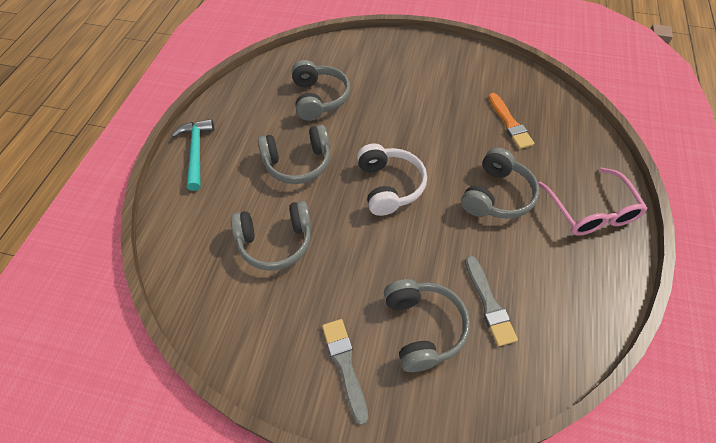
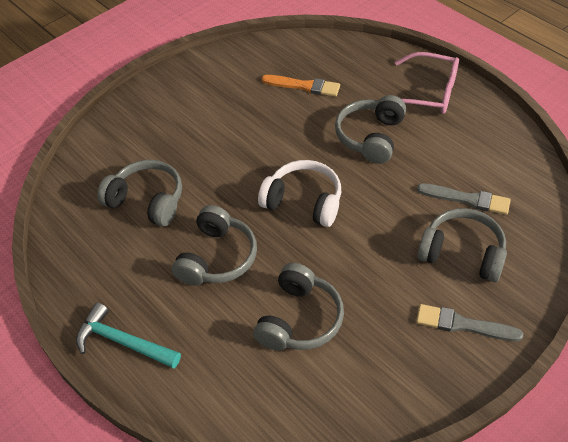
camera: 55 degrees left, 5 degrees down
grey headphones [461,148,540,219] -> grey headphones turned 135 degrees counterclockwise [335,95,406,164]

